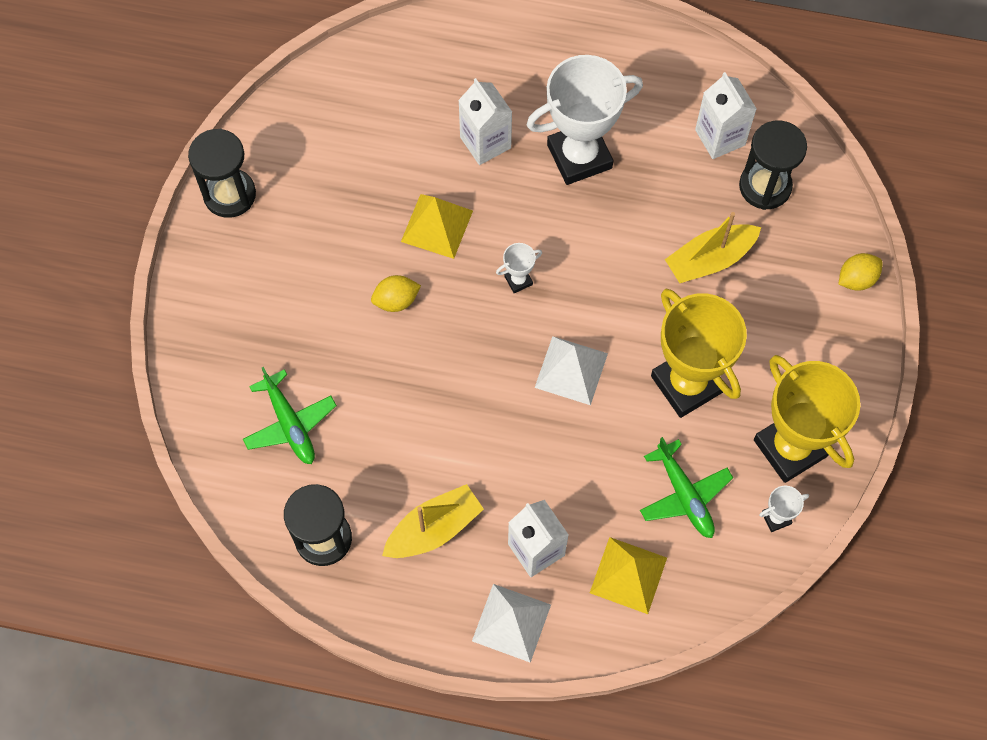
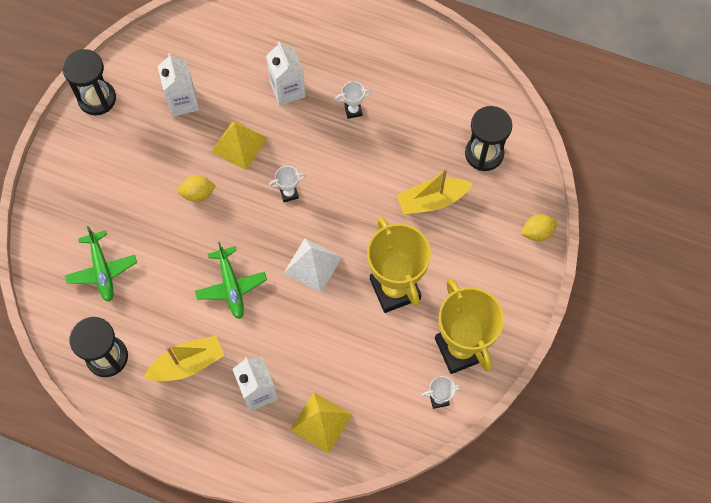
camera: 10 degrees right, 0 degrees up
white pyramid [472,584,551,663] -> none
white trophy [527,55,643,185] -> white trophy [335,81,371,119], size x0.41
green plane [640,437,733,538] -> green plane moved to [195,242,267,319]
white carton [695,72,757,159] -> white carton moved to [158,53,199,117]

